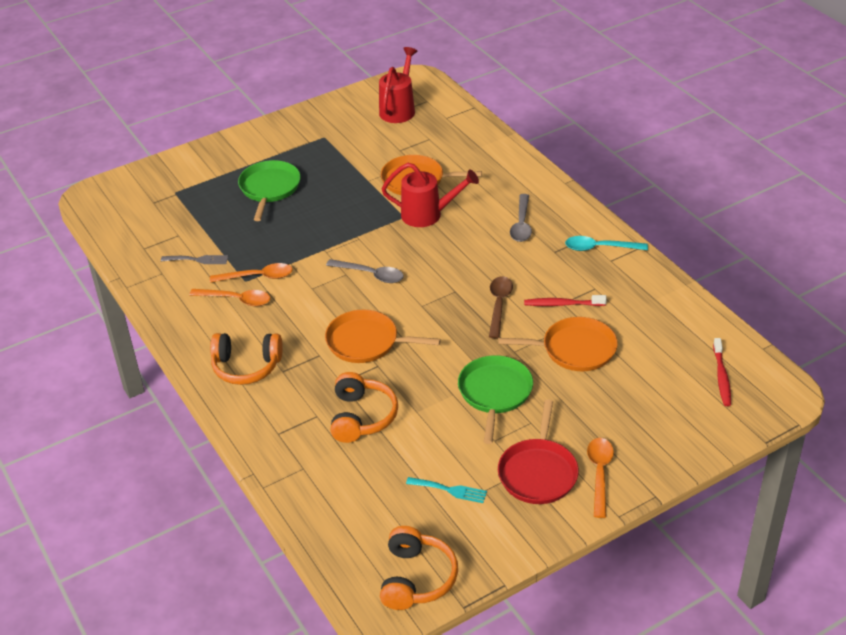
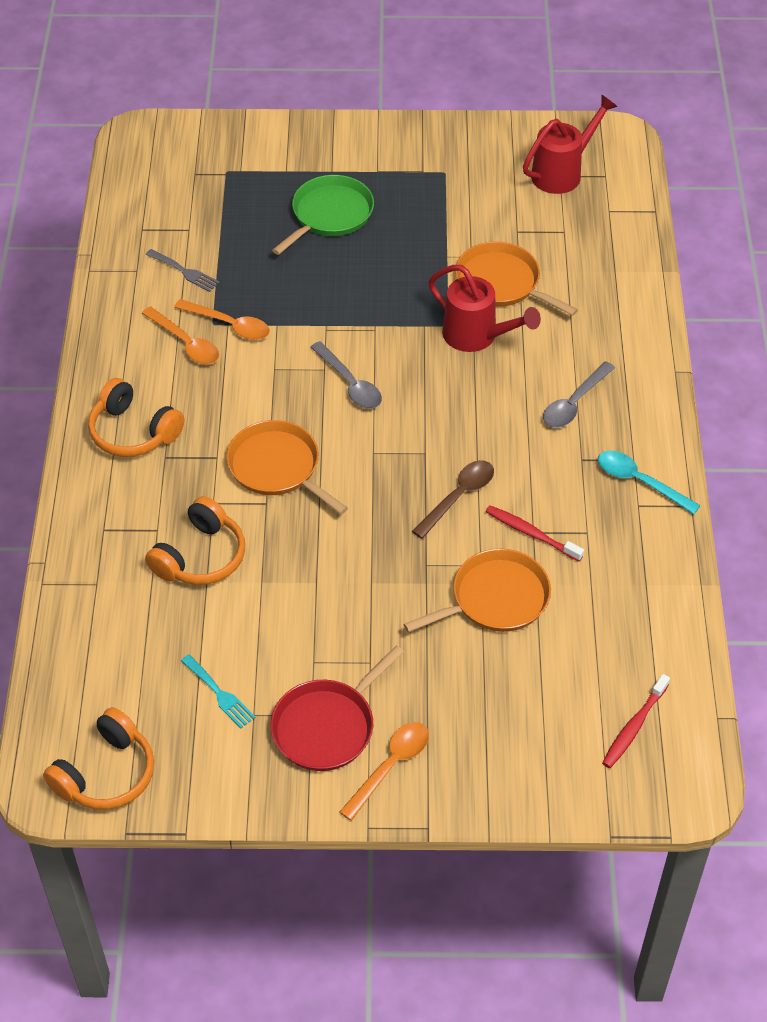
camera: 30 degrees right, 10 degrees up
green pan [458,355,533,444] -> none
orange pan [498,317,618,371] -> orange pan turned 60 degrees counterclockwise [404,549,551,632]

